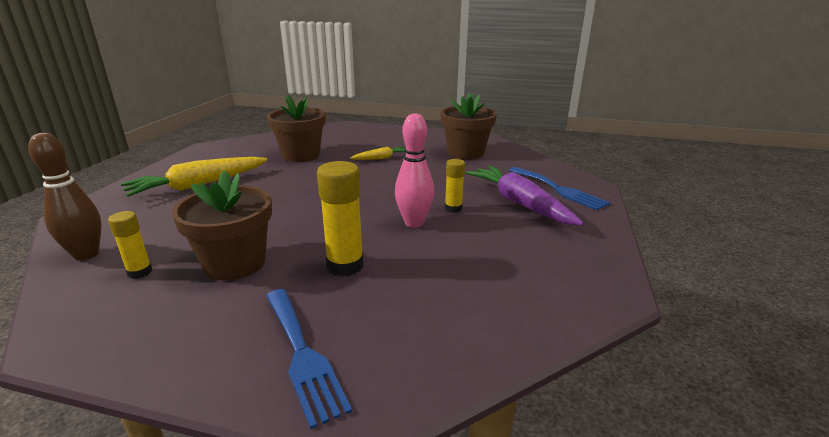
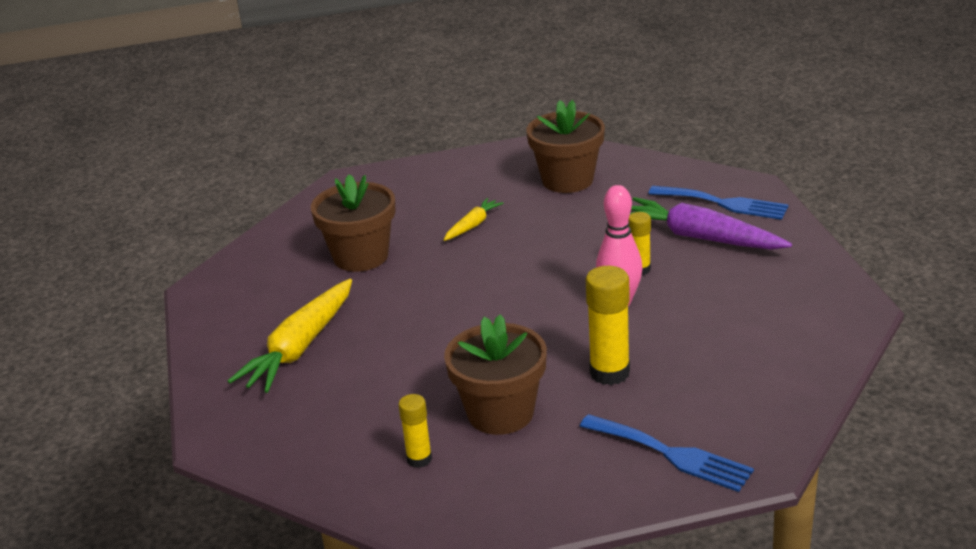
camera: 25 degrees left, 5 degrees up
brown bowling pin [28,133,101,261] -> none

